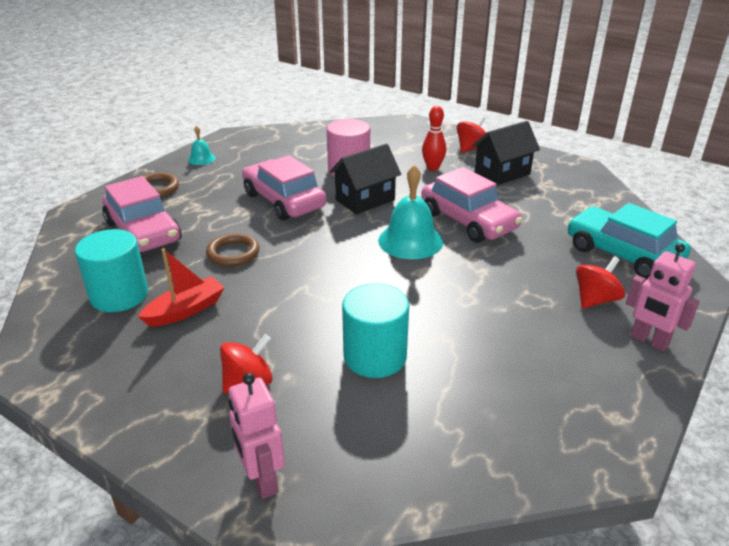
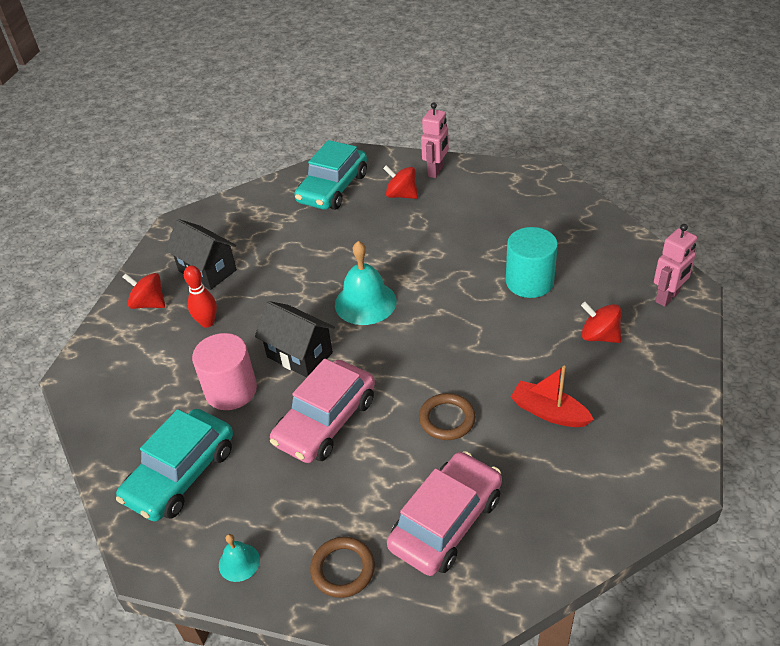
camera: 105 degrees left, 10 degrees up
turquoise cylinder [75,229,148,312] -> none
pink car [421,167,523,243] -> none
none -> turquoise car [116,409,233,522]

